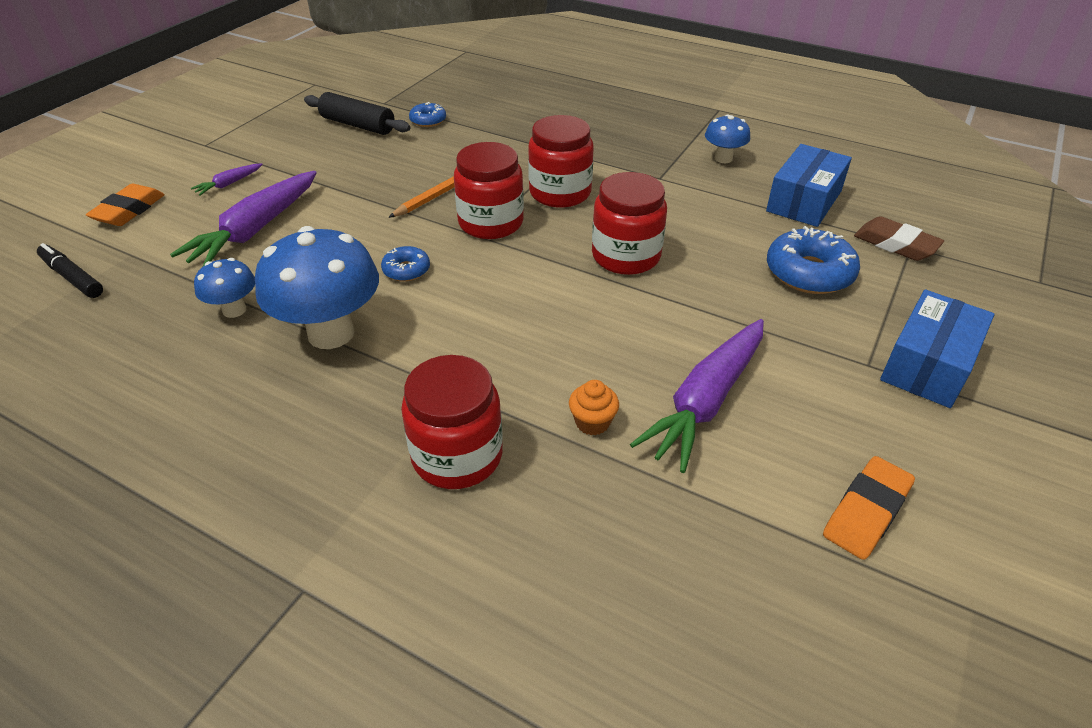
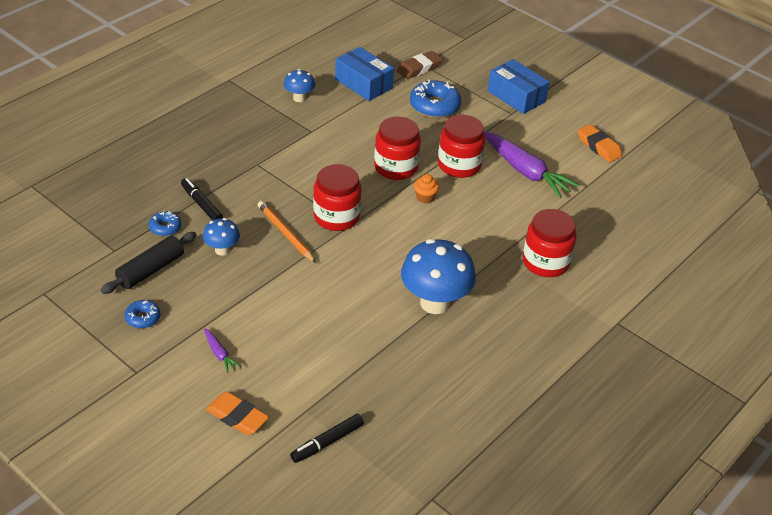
camera: 80 degrees left, 0 degrees up
purple carrot [170,171,317,267] -> none
blue mushroom [194,258,255,318] -> blue mushroom moved to [203,218,240,256]
blue donut [381,246,430,282] -> blue donut moved to [125,300,160,328]
red jar [528,115,594,208] -> red jar moved to [438,115,485,178]
orange cupcake [569,380,619,436] -> orange cupcake moved to [414,174,439,203]
none -> black marker [181,178,223,220]

